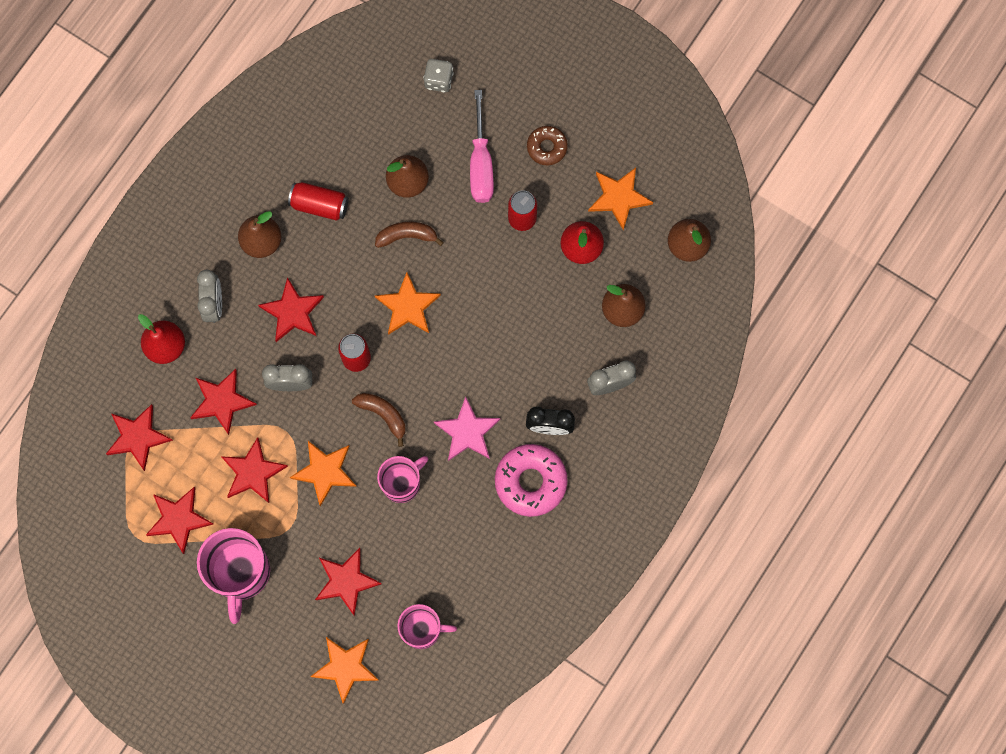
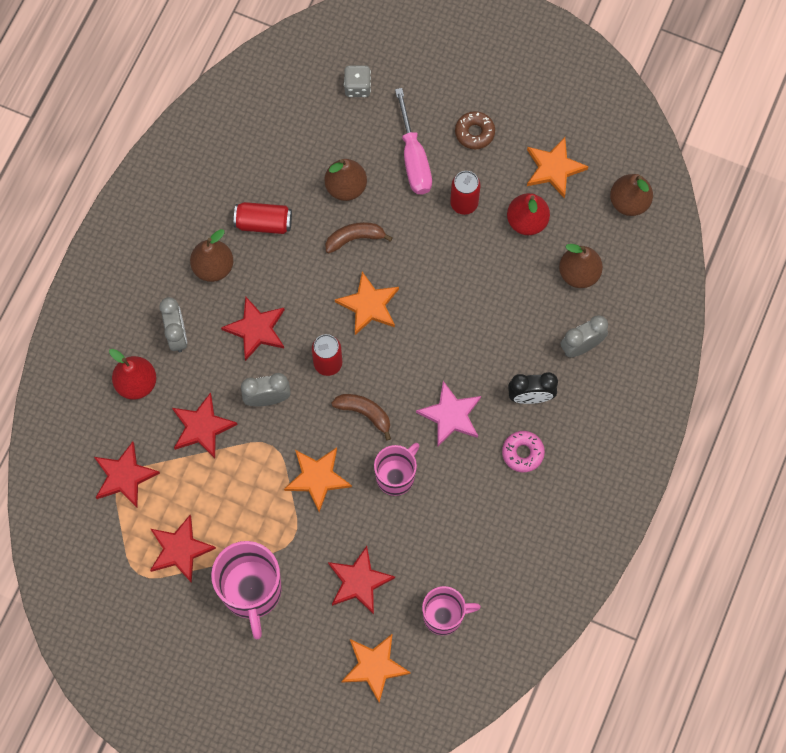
camera: 10 degrees left, 5 degrees down
red star [221,437,288,503] -> none
pink donut [495,444,568,517] -> pink donut [502,431,545,472], size x0.58

